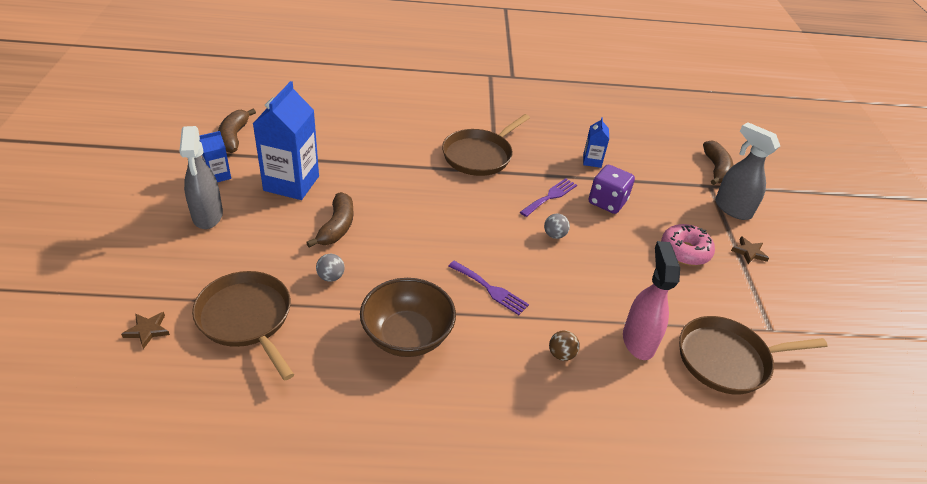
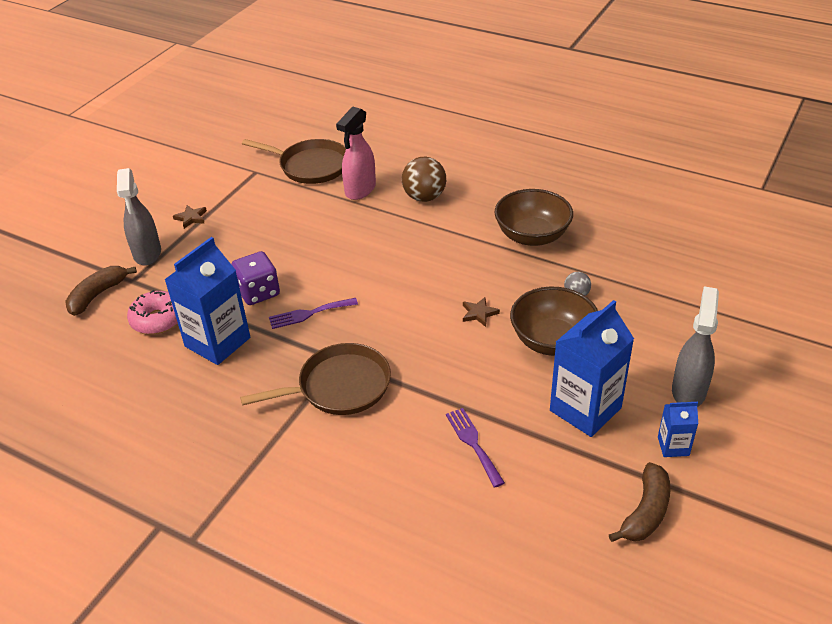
camera: 145 degrees left, 0 degrees up
brown star [121,312,170,349] -> brown star moved to [463,297,500,327]
brown pan [192,271,294,381] -> none
brown banana [306,192,353,247] -> brown bowl [510,287,598,356]
purple fork [449,261,529,315] -> purple fork moved to [446,408,505,488]
grey ball [544,214,570,239] -> none
brown ball [549,331,580,361] -> brown ball [402,157,446,202], size x1.90
blue carton [583,117,609,168] -> blue carton [164,237,250,365], size x2.05
pink donut [661,224,715,265] -> pink donut moved to [127,290,178,334]

